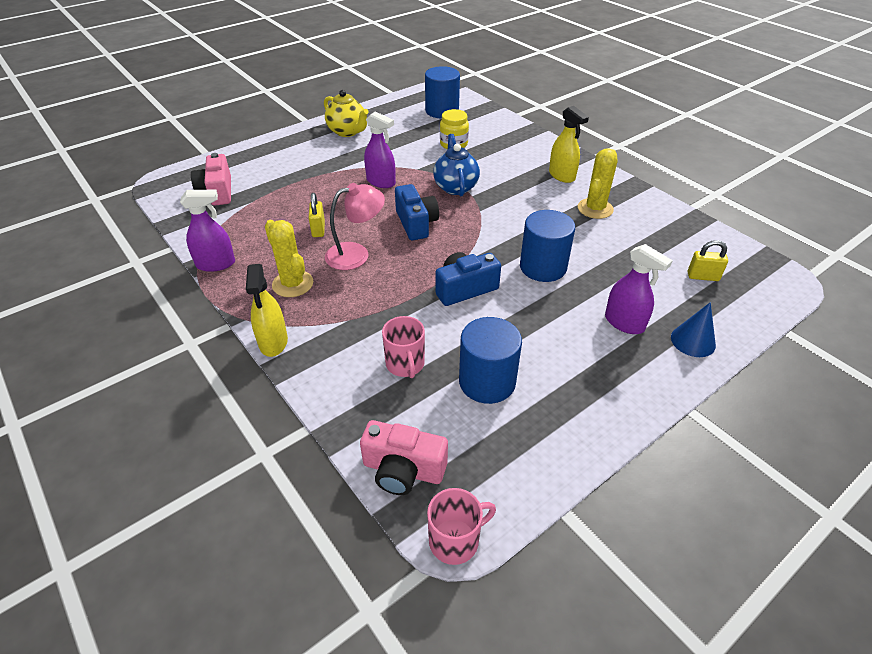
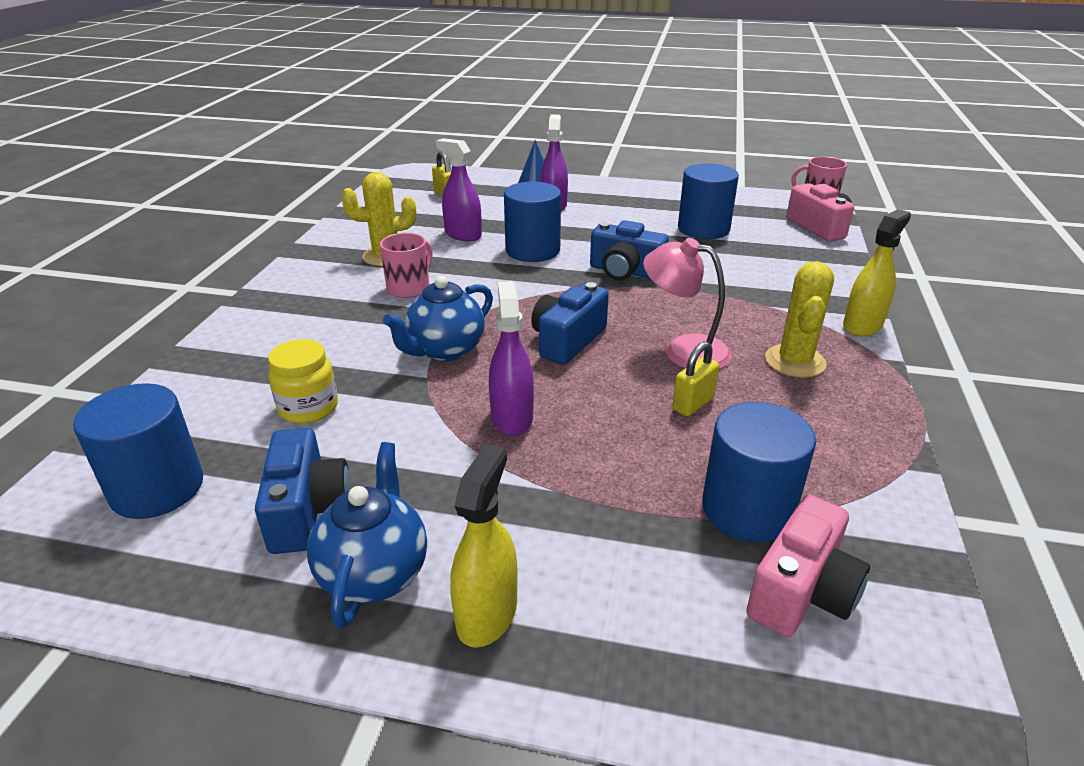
camera: 130 degrees left, 10 degrees down
purple spray bottle [180,190,235,272] -> purple spray bottle moved to [436,138,482,241]
yellow teapot [324,90,369,137] -> blue teapot [307,442,427,628]
pink mug [382,316,425,378] -> pink mug moved to [380,233,433,298]
yellow spray bottle [549,106,589,183] -> yellow spray bottle moved to [450,444,518,648]
none -> blue camera [255,428,351,554]
none -> blue cylinder [702,402,816,542]

